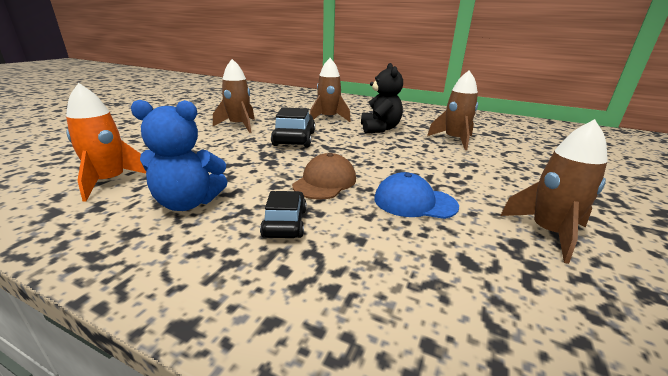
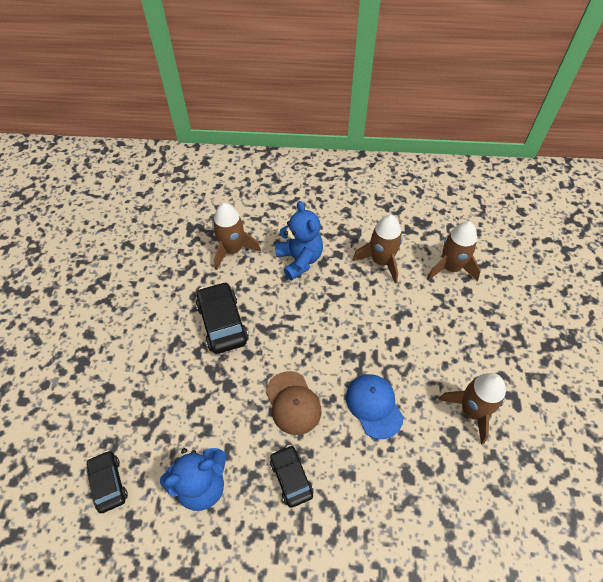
camera: 20 degrees left, 30 degrees up
orange rocket [66,83,146,201] -> black car [86,450,128,513]
brown rocket [213,59,255,133] -> brown rocket moved to [427,221,481,281]
brown cap [292,153,356,200] -> brown cap turned 150 degrees clockwise [266,371,321,435]
black teddy bear [361,63,403,133] -> blue teddy bear [275,201,323,280]
blue cap [374,172,459,219] -> blue cap turned 75 degrees clockwise [346,374,404,439]

